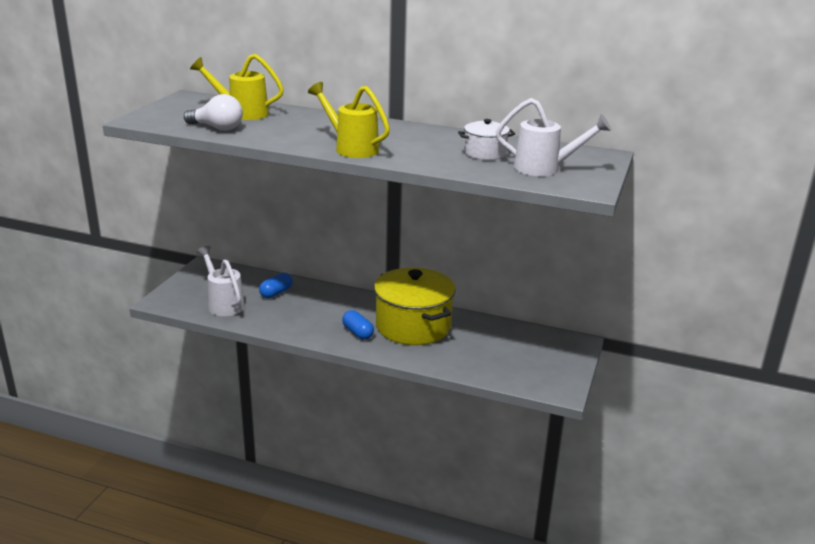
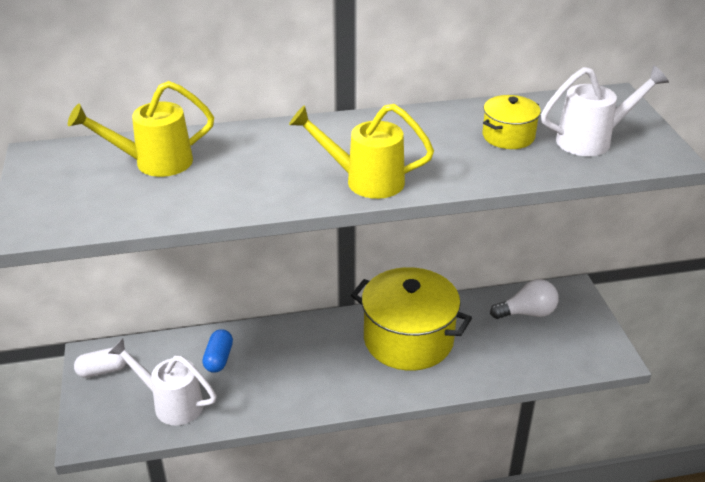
camera: 30 degrees left, 10 degrees up
white light bulb [184,94,243,131] -> white light bulb moved to [490,279,559,319]
blue capsule [342,310,374,340] -> none
white pot [458,119,515,160] -> yellow pot [483,95,541,149]
none -> white capsule [74,347,126,378]

